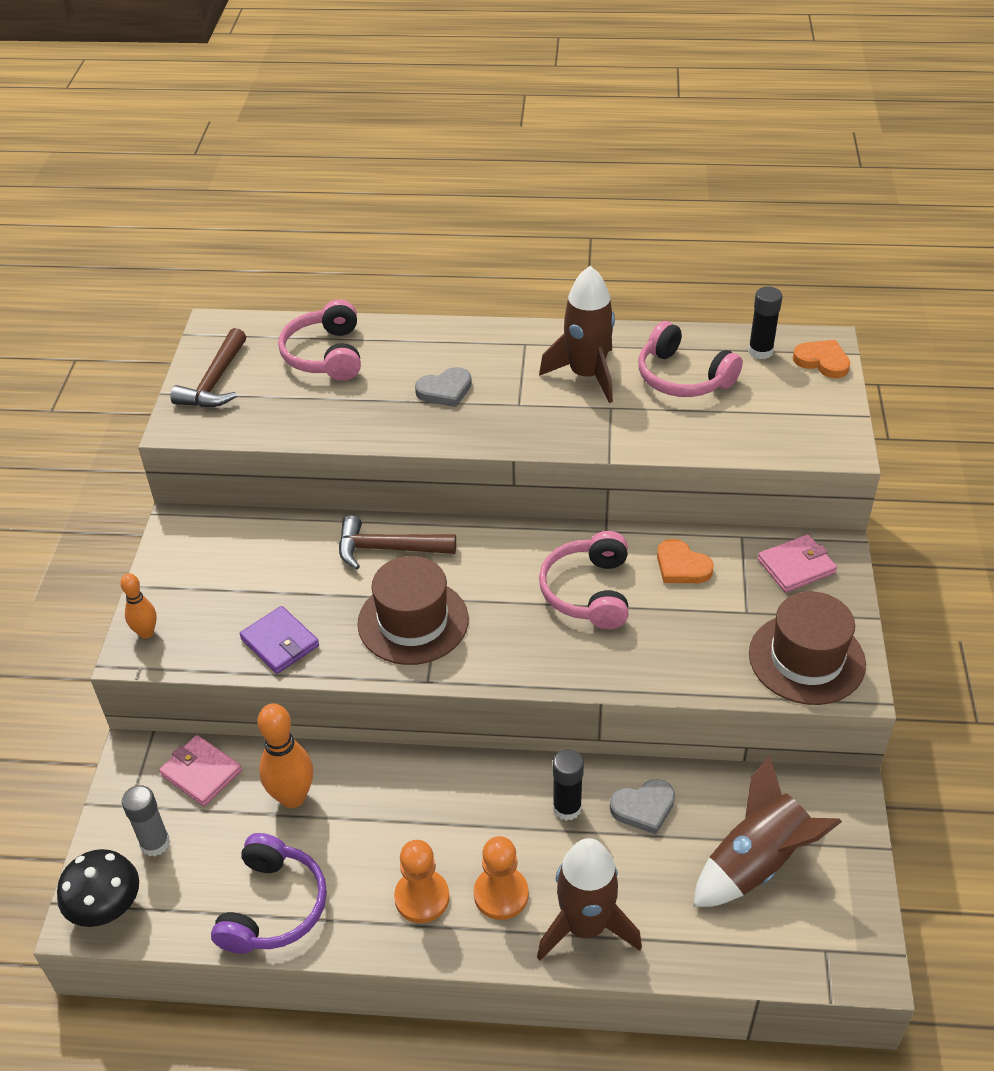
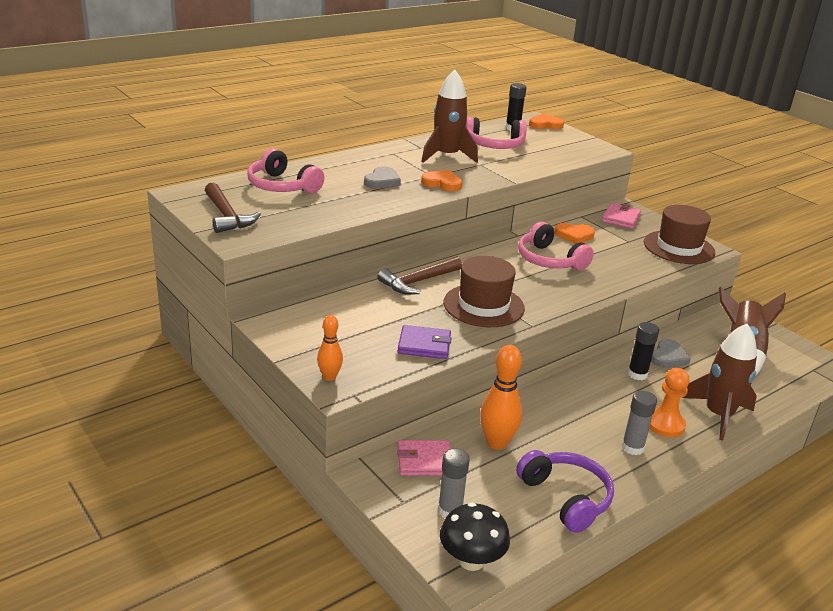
camera: 45 degrees left, 15 degrees down
orange pawn [394,840,449,923] -> grey glue stick [622,391,657,455]
none -> orange heart [421,170,462,191]

